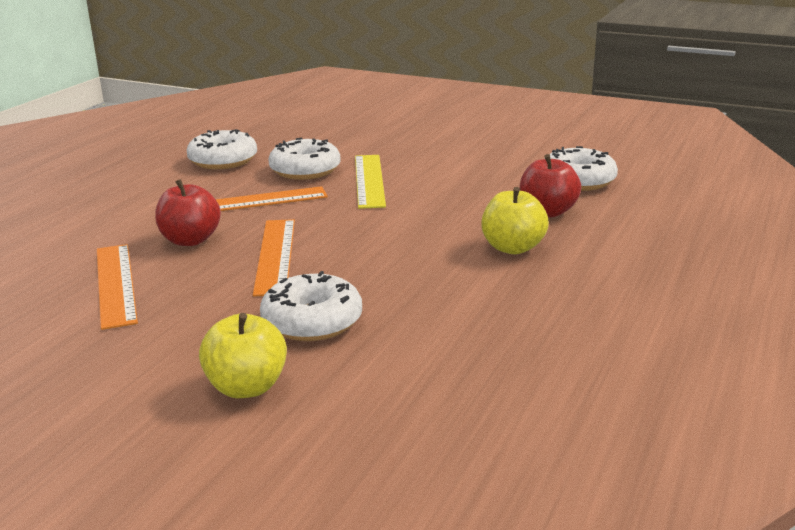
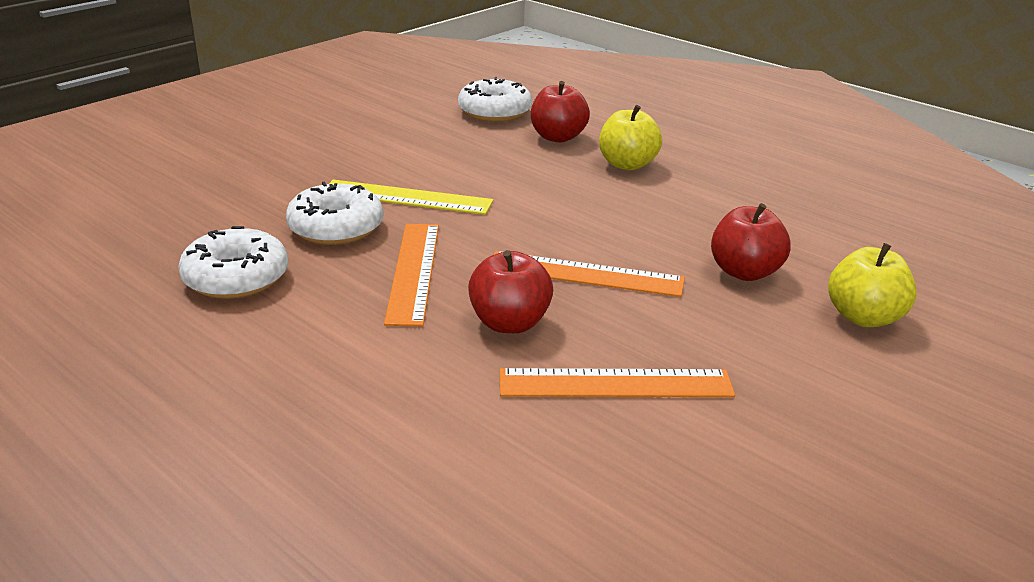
camera: 75 degrees left, 5 degrees up
white donut [260,271,362,341] -> red apple [711,203,790,281]

